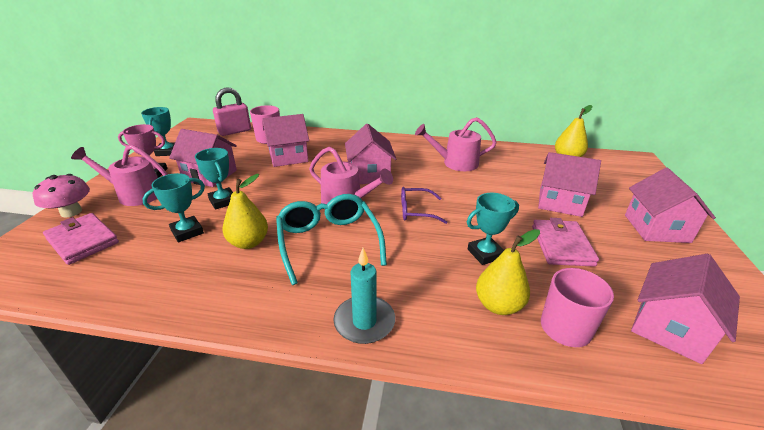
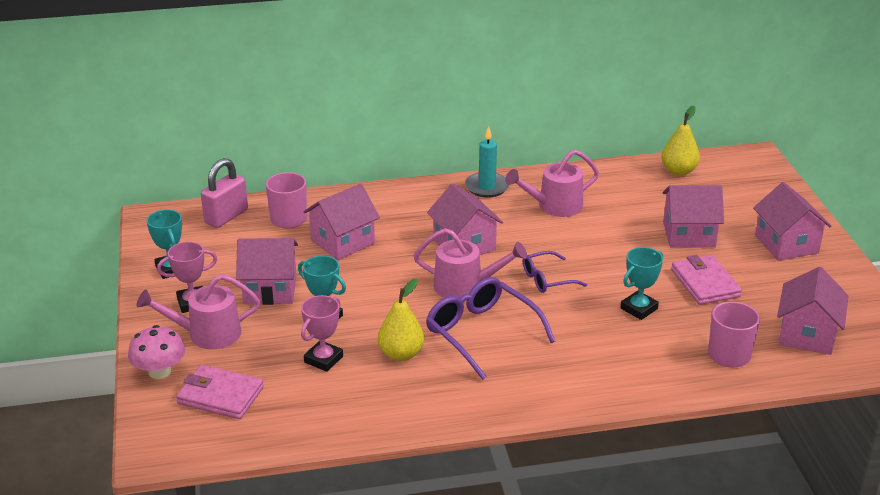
camera: 20 degrees left, 0 degrees up
turquoise trophy [142,173,205,242] -> pink trophy [301,295,343,372]
turquoise glasses [276,194,387,285] -> purple glasses [426,277,555,380]
turquoise candle [334,248,395,344] -> turquoise candle moved to [465,126,509,198]
yellow pear [476,229,540,315] -> none

